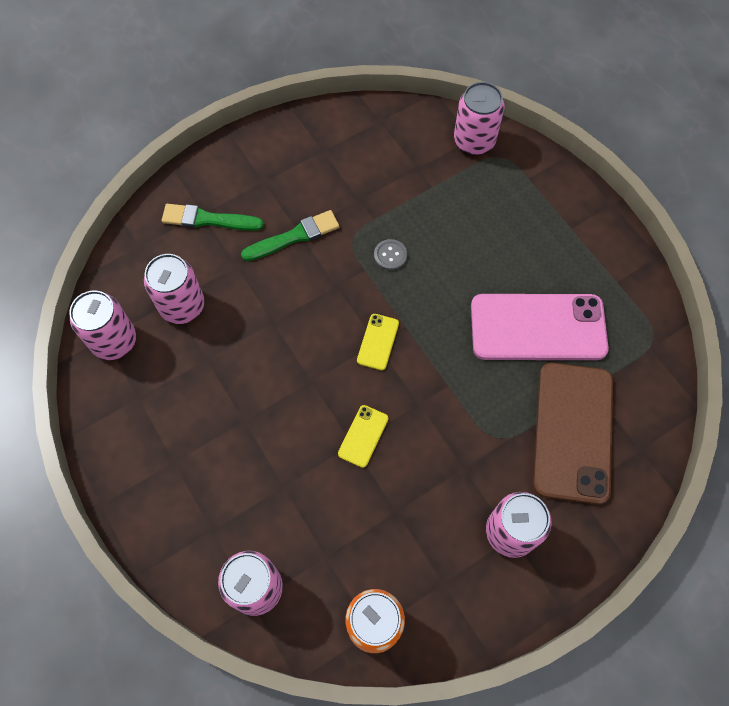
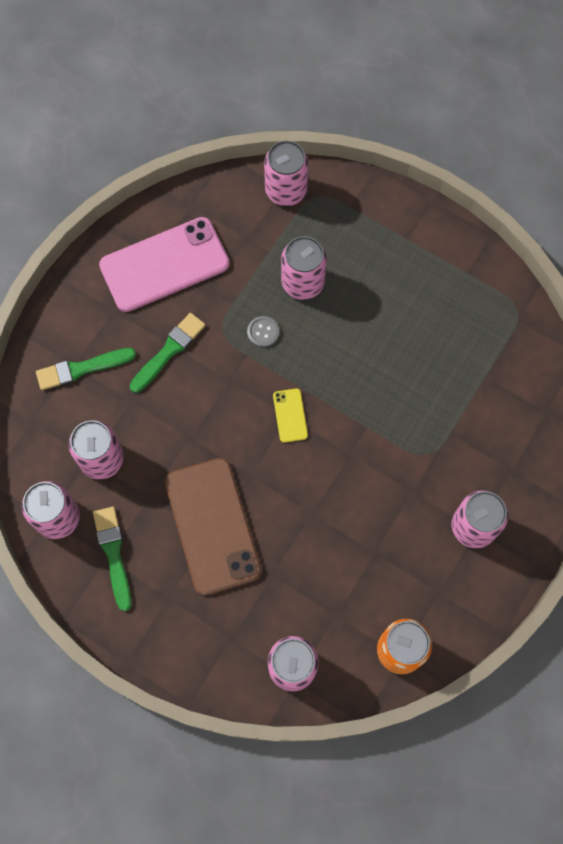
camera: 25 degrees left, 5 degrees up
yellow phone [338,405,388,468] -> none
pink phone [471,294,609,360] -> pink phone moved to [99,217,229,312]
brown phone [533,362,613,505] -> brown phone moved to [165,458,262,596]
none -> green brush [93,507,132,611]
none -> pink can [281,236,327,300]

